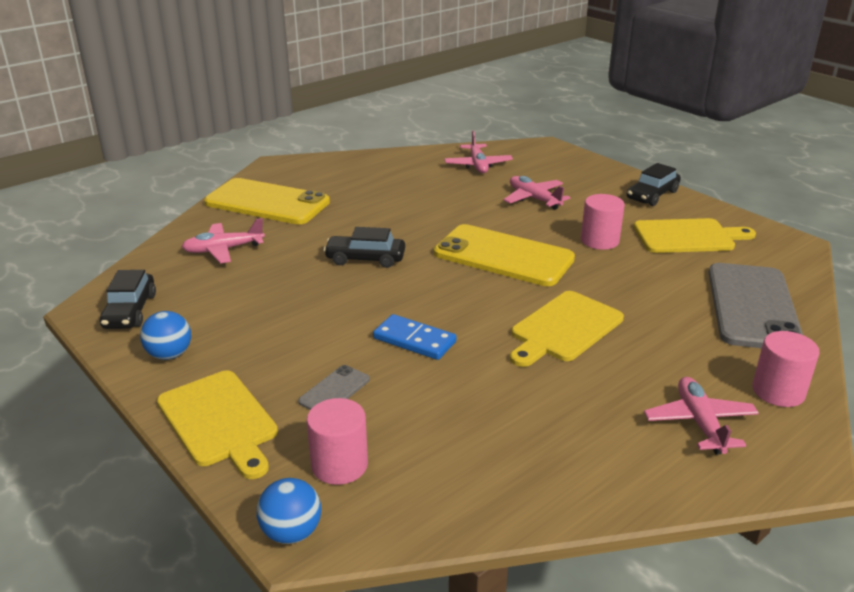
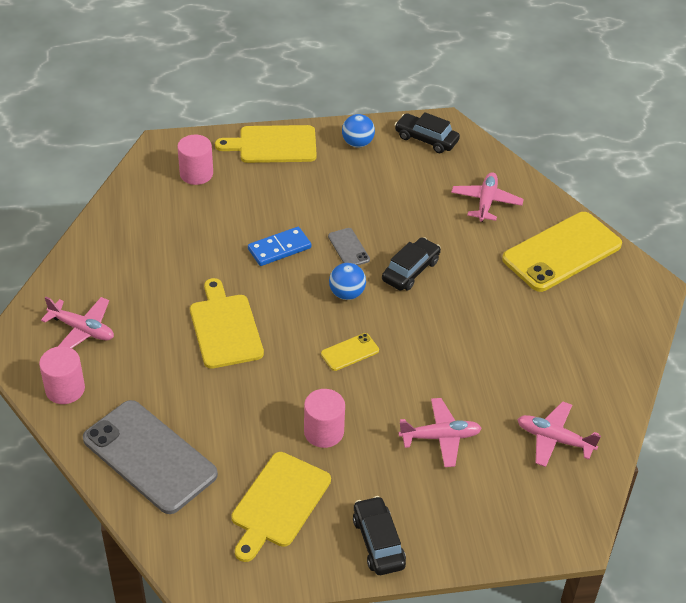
camera: 120 degrees right, 15 degrees up
blue ball [257,478,321,544] -> blue ball moved to [329,263,366,300]
grey phone [298,365,370,410] -> grey phone moved to [328,228,370,266]
yellow phone [434,224,575,286] -> yellow phone [321,333,379,371], size x0.43

